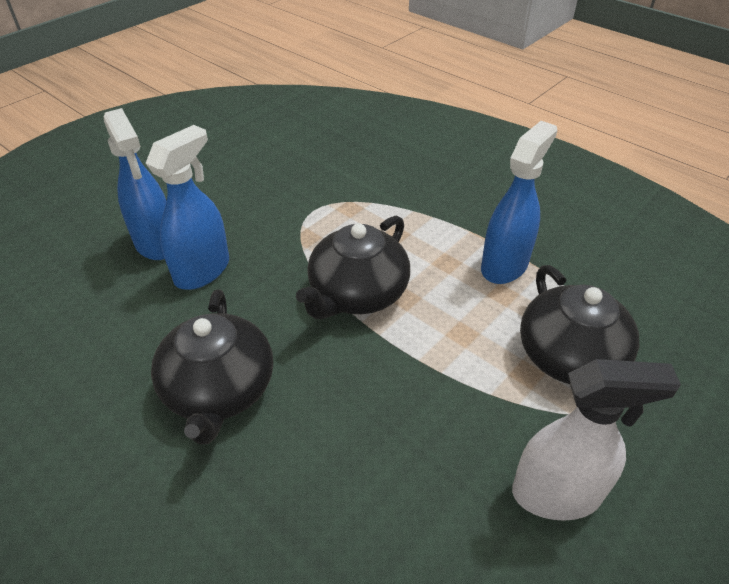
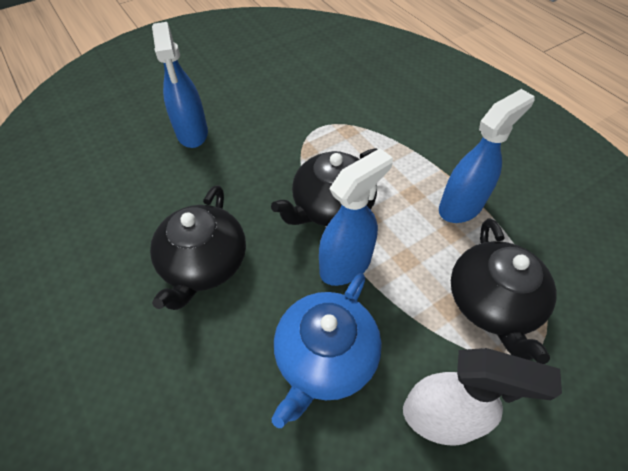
camera: 15 degrees right, 10 degrees up
blue spray bottle [146,125,229,290] -> blue spray bottle moved to [319,148,393,286]
none -> blue teapot [272,273,382,428]

